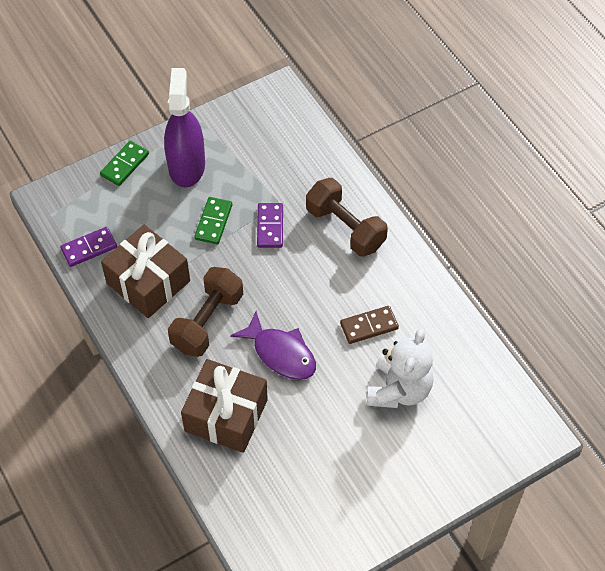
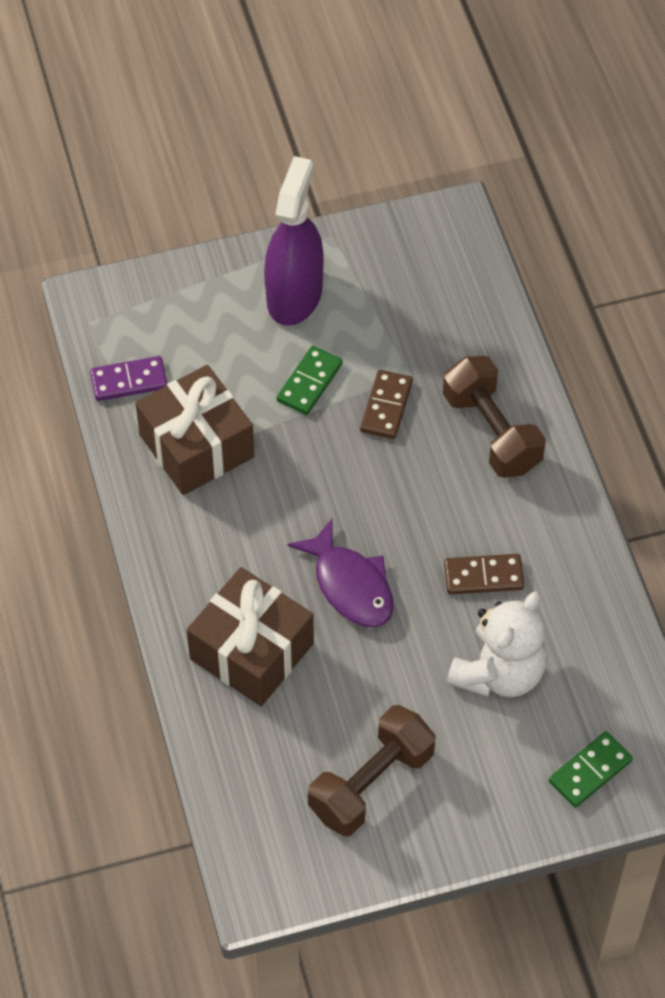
camera: 15 degrees right, 0 degrees up
green domino [100,141,149,186] -> green domino moved to [549,731,633,808]
brown dumbbell [168,267,243,357] -> brown dumbbell moved to [308,705,436,836]
purple domino [257,203,283,248] -> brown domino [360,370,413,439]

